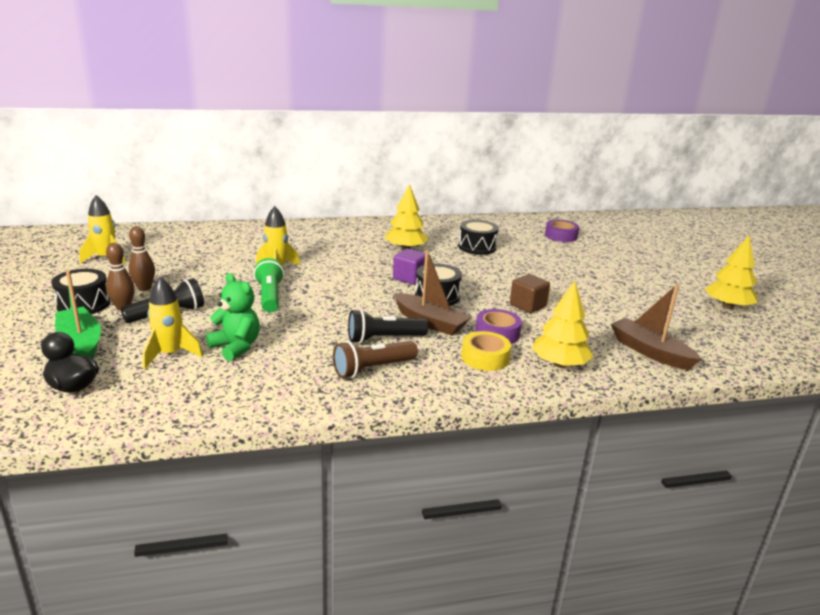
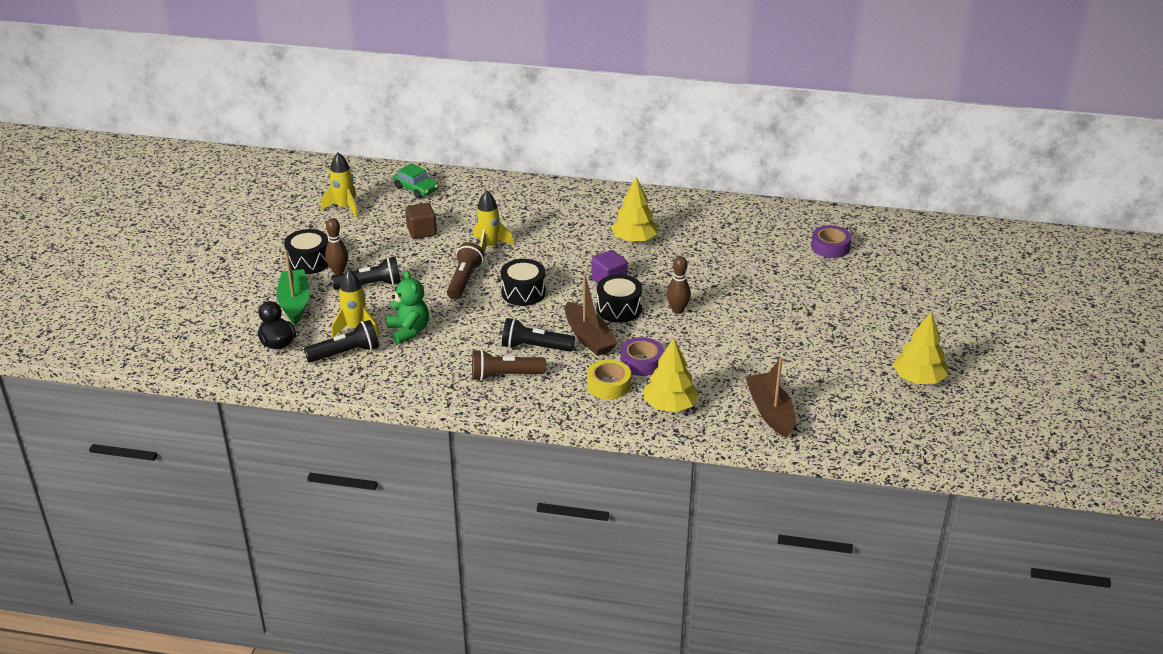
camera: 25 degrees right, 10 degrees up
brown bowling pin [129,226,155,291] -> brown bowling pin moved to [667,256,691,314]
green flashlight [254,258,284,312] -> brown flashlight [447,242,484,300]
black drum [459,220,499,255] -> black drum moved to [501,259,546,306]
brown cube [510,274,550,313] -> brown cube moved to [405,203,437,239]
none -> black flashlight [304,320,379,363]
none -> green car [393,163,439,199]

